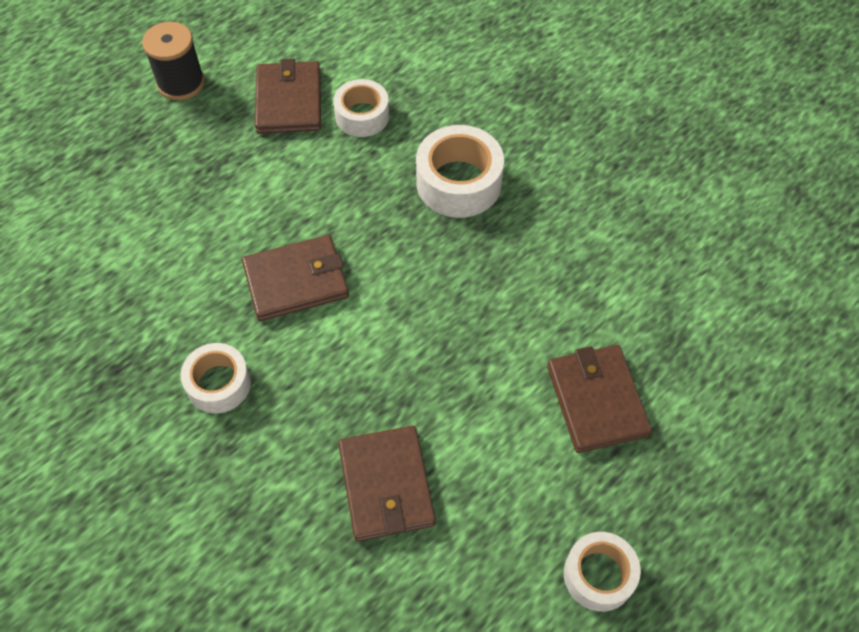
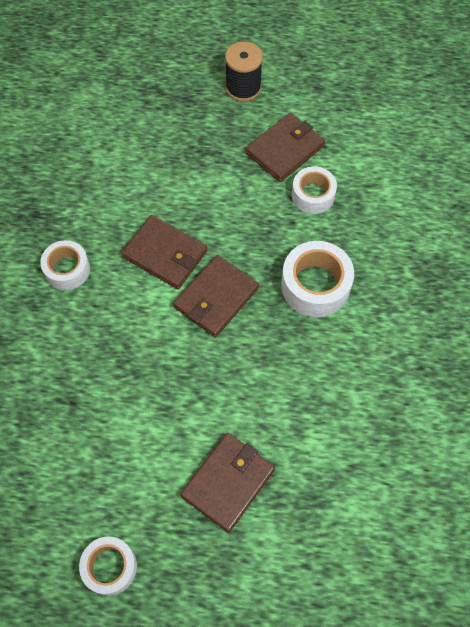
camera: 50 degrees right, 5 degrees up
brown wallet [338,426,436,542] -> brown wallet moved to [173,255,259,338]

